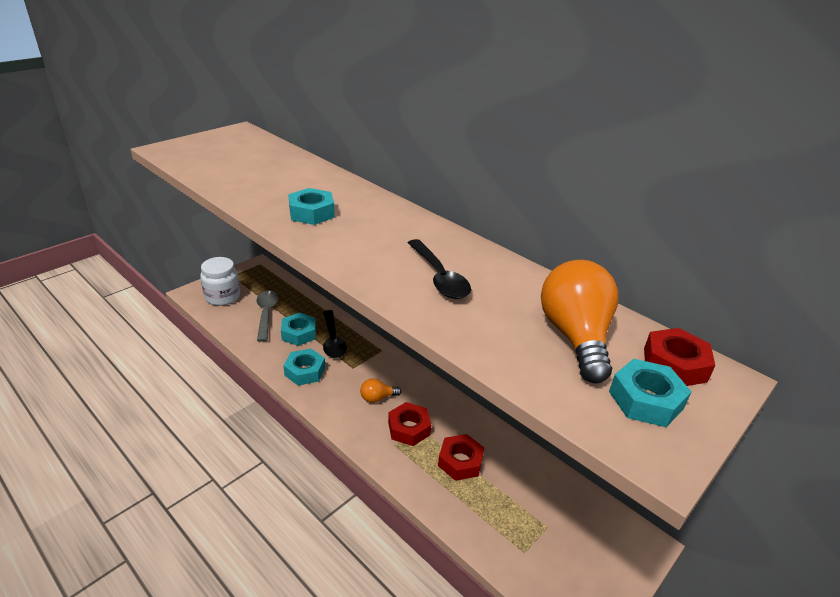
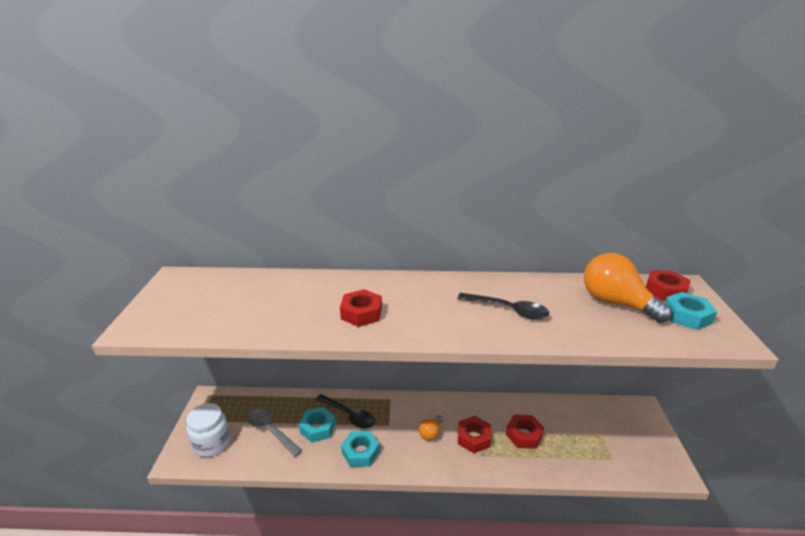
camera: 40 degrees left, 5 degrees down
turquoise nut [288,188,335,225] -> red nut [340,289,382,327]

